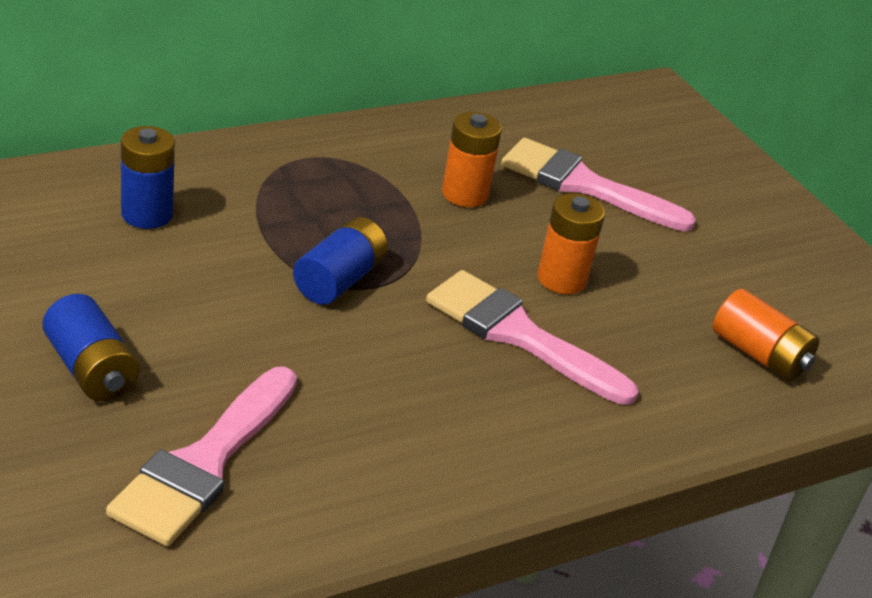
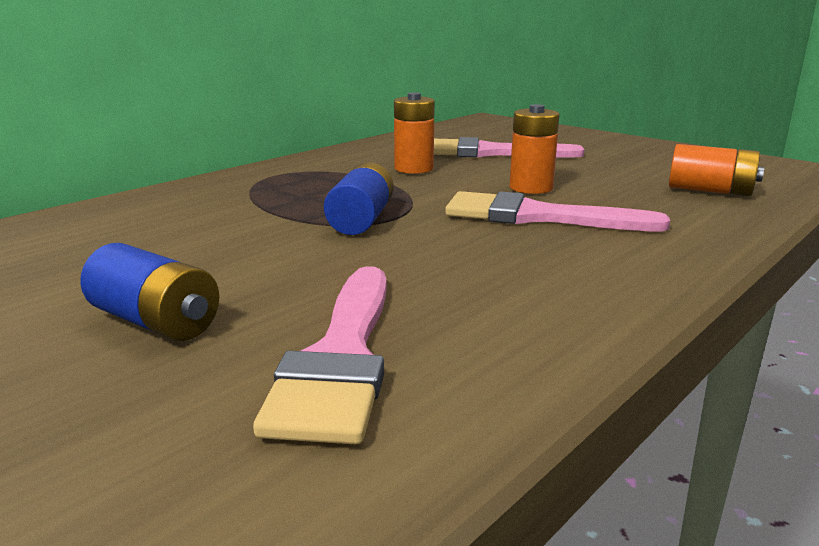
camera: 15 degrees left, 15 degrees down
blue battery [121,126,175,229] -> none

